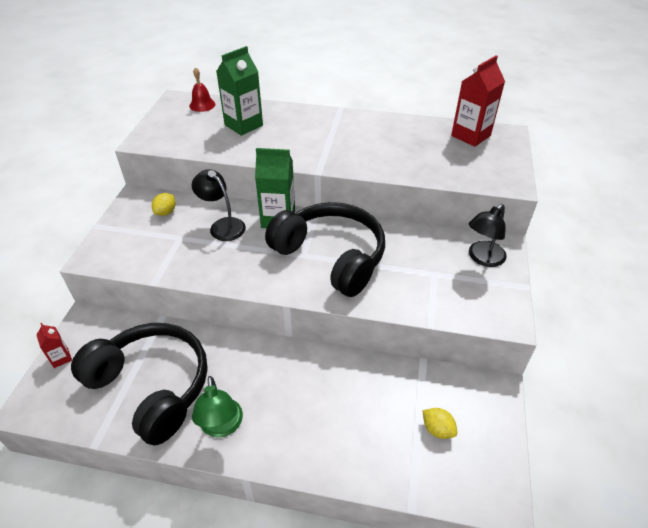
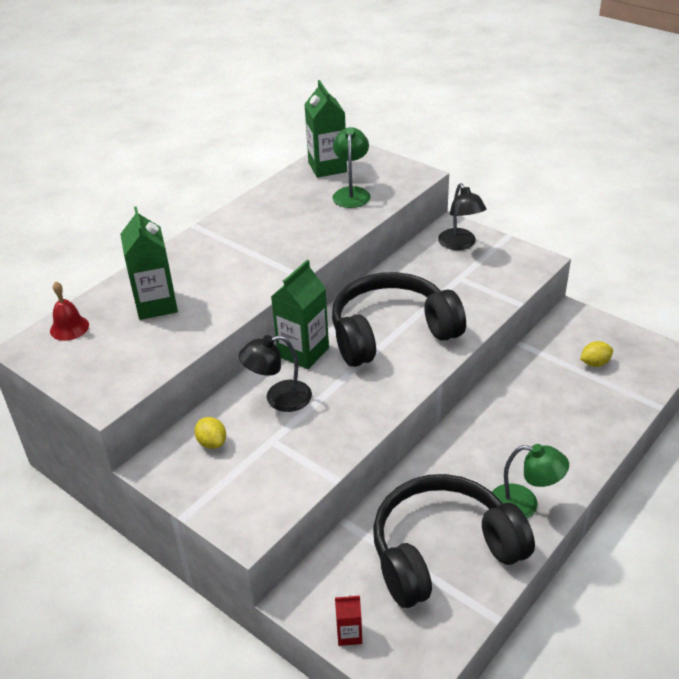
camera: 60 degrees left, 5 degrees down
red carton [451,55,505,147] -> green carton [304,80,347,178]
none -> green lamp [332,127,371,208]

